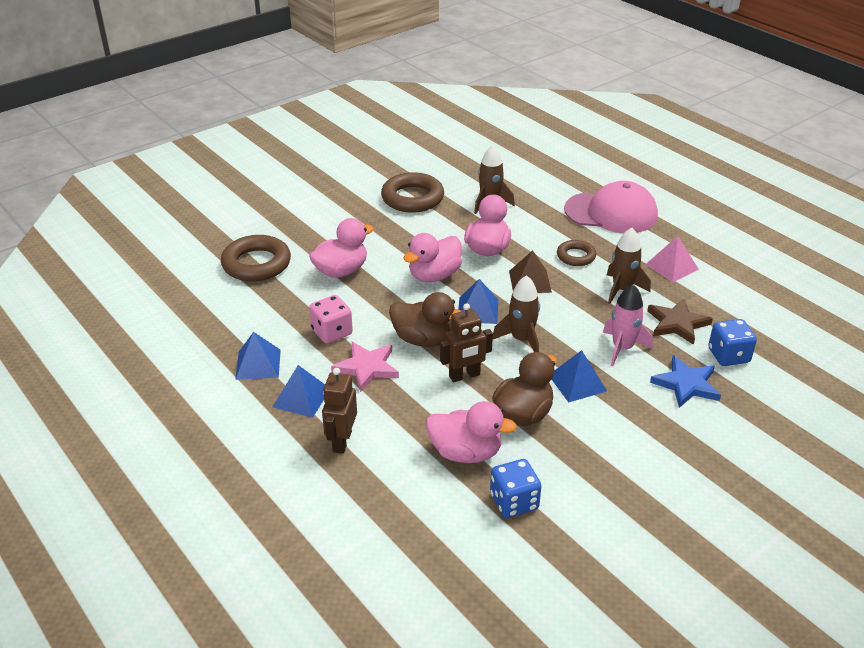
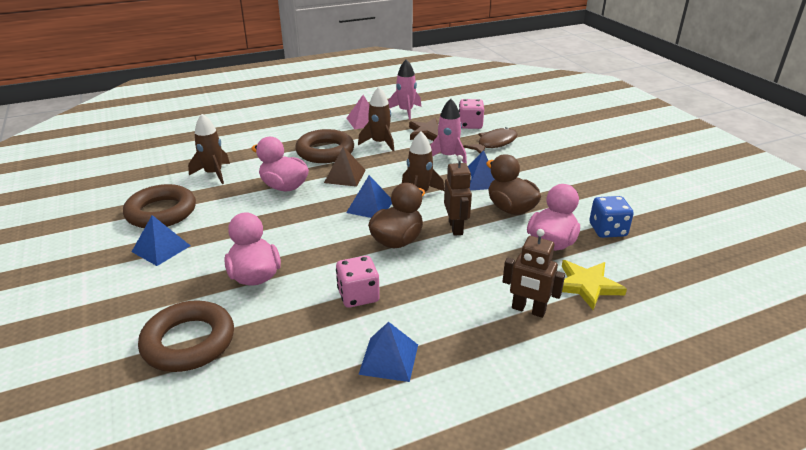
camera: 75 degrees left, 5 degrees down
blue pyramid [273,365,325,418] -> blue pyramid moved to [132,215,190,266]
pink star [331,342,399,392] -> none
pink duck [403,233,462,282] -> none
brown ring [557,240,596,266] -> brown ring [295,129,354,163], size x1.74
pink cap [564,181,658,233] -> none
blue star [650,355,721,408] -> brown fish [463,127,518,153]
blue dice [708,319,757,366] -> pink dice [459,99,484,129]
none -> pink rocket [388,59,421,120]
none -> yellow star [562,260,627,310]

